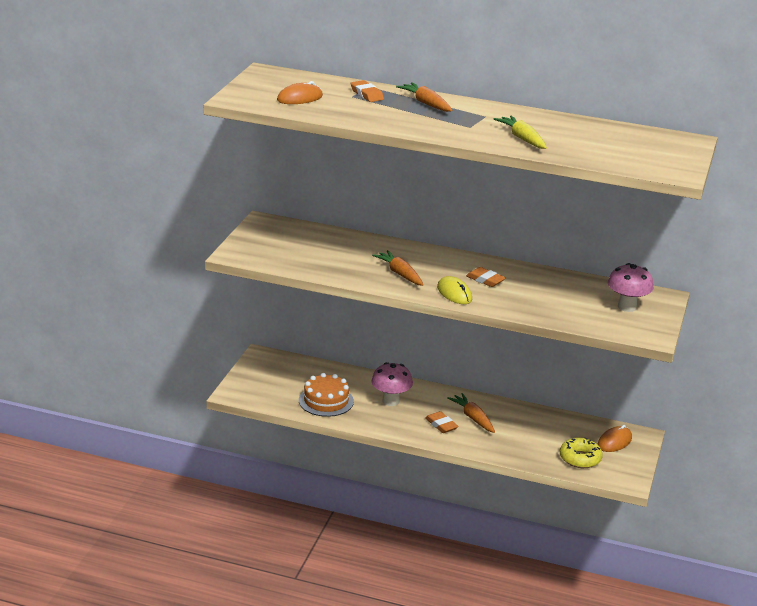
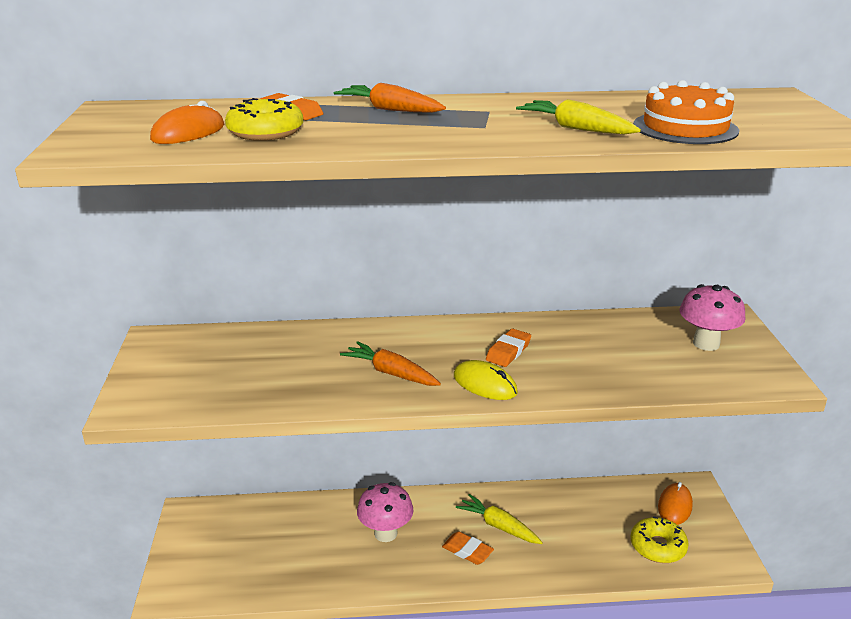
camera: 20 degrees left, 0 degrees up
orange cake [299,373,354,417] -> orange cake moved to [633,80,739,144]
orange carrot [448,393,495,433] -> yellow carrot [456,494,543,544]
orange eraser [466,267,506,287] -> orange eraser turned 75 degrees counterclockwise [486,329,531,367]
none -> yellow donut [225,98,303,141]

